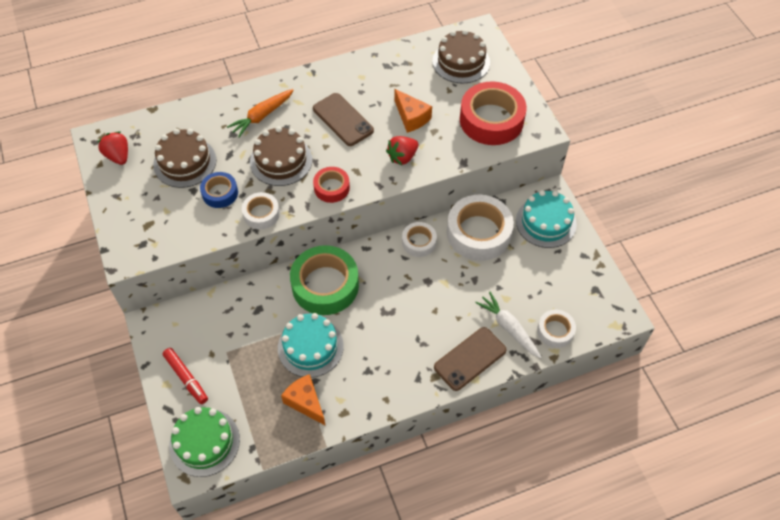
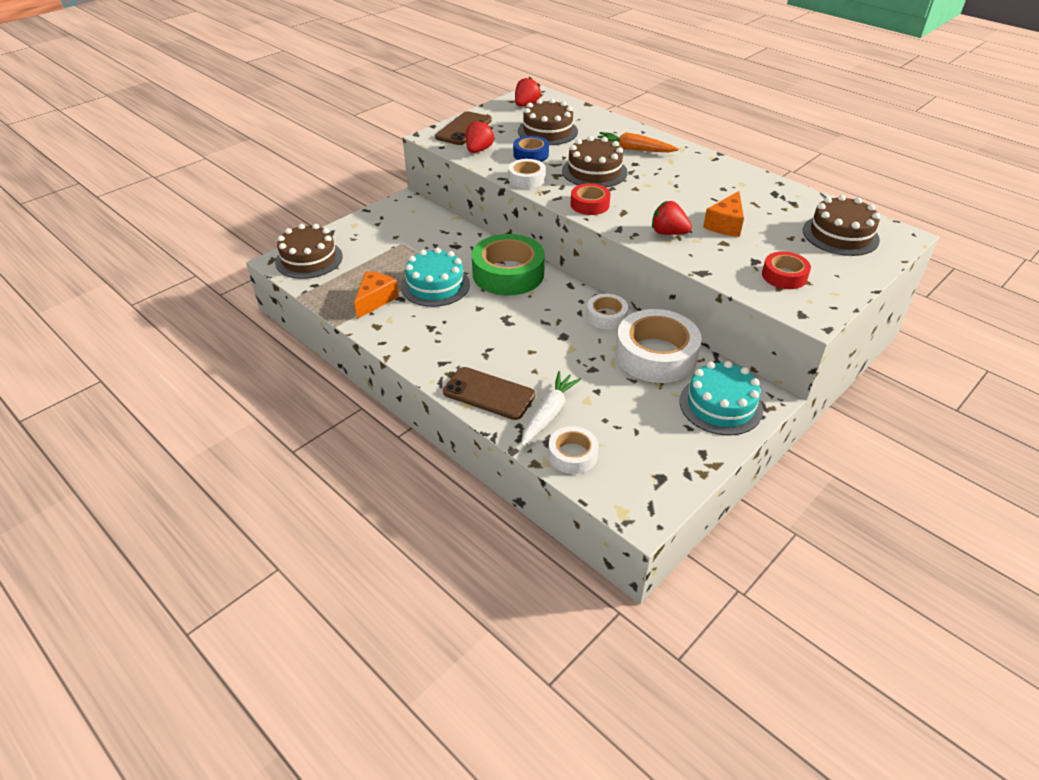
camera: 65 degrees right, 15 degrees down
red marker [163,348,208,404] -> none
green cake [169,407,240,477] -> brown cake [275,224,343,279]
brown phone [313,93,374,146] -> brown phone moved to [435,111,492,145]
red tape [460,82,527,145] -> red tape [762,251,811,289], size x0.53
none -> red strawberry [466,119,495,153]

